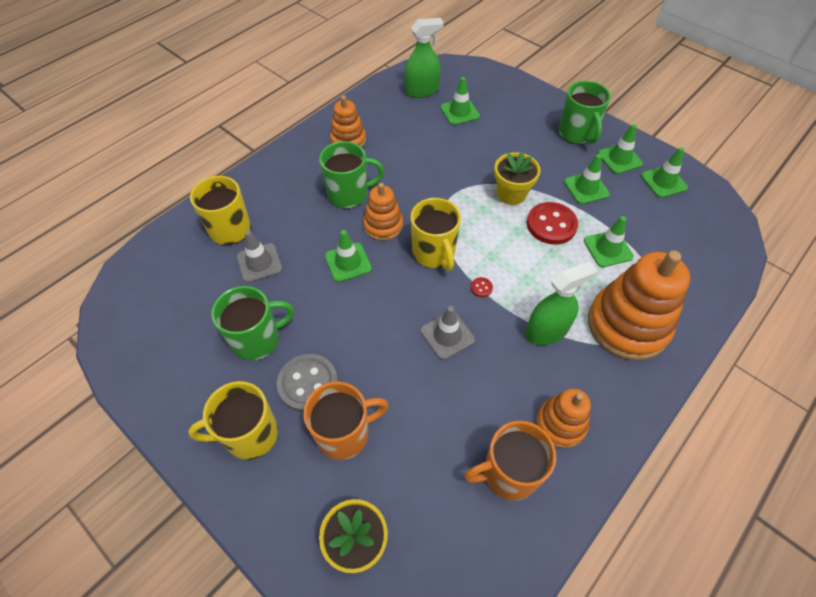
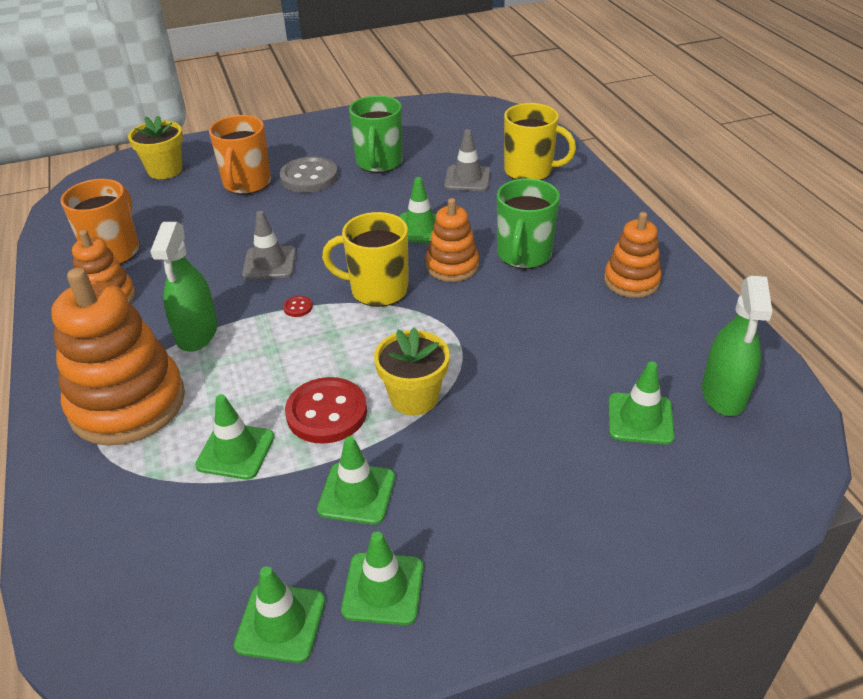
camera: 120 degrees right, 15 degrees down
yellow mug [188,381,278,460] -> none
green mug [558,81,611,144] -> none

